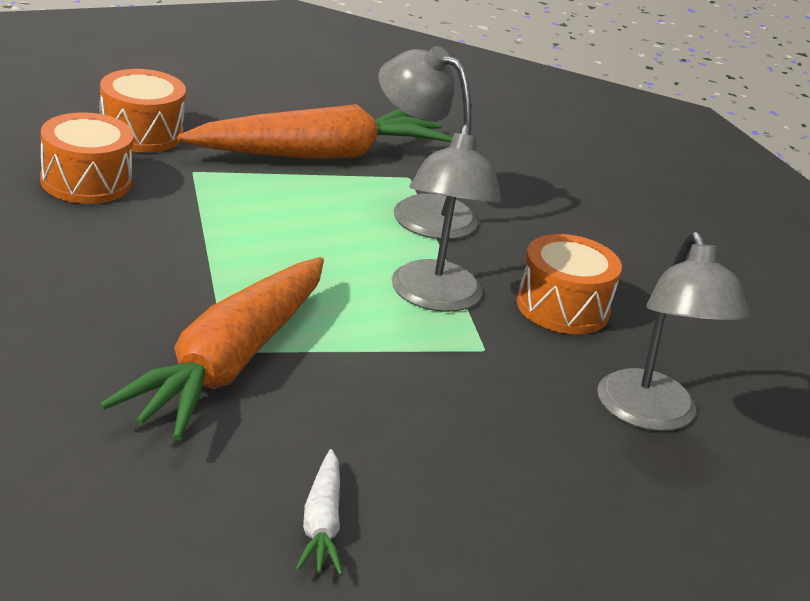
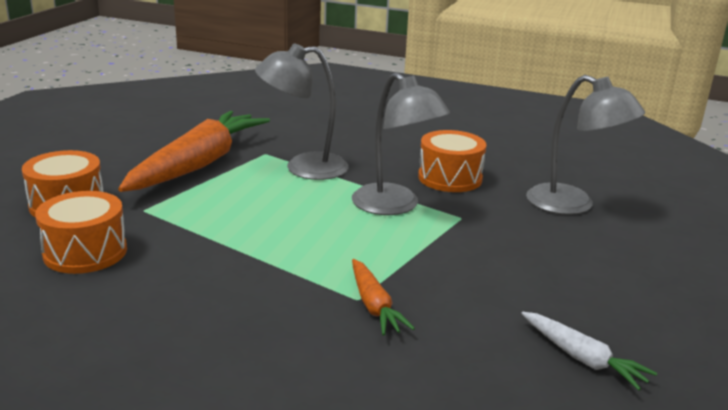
camera: 40 degrees left, 5 degrees down
orange carrot [100,257,324,440] -> orange carrot [352,259,415,336], size x0.46

